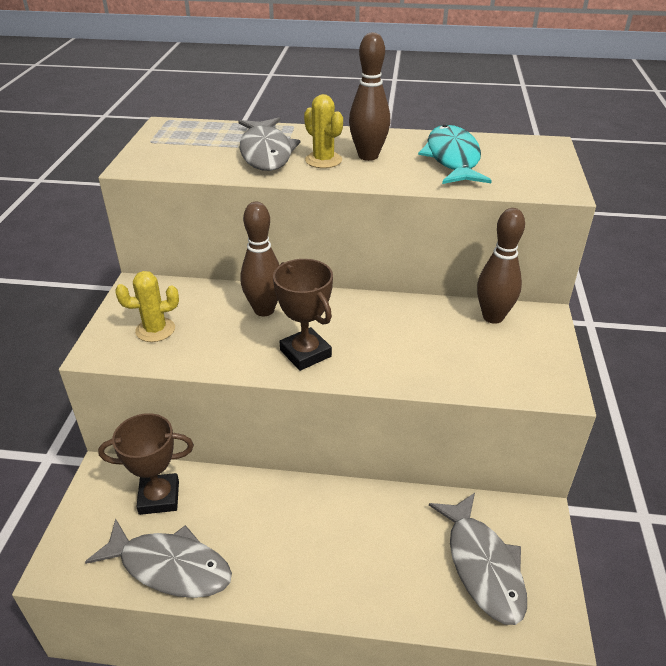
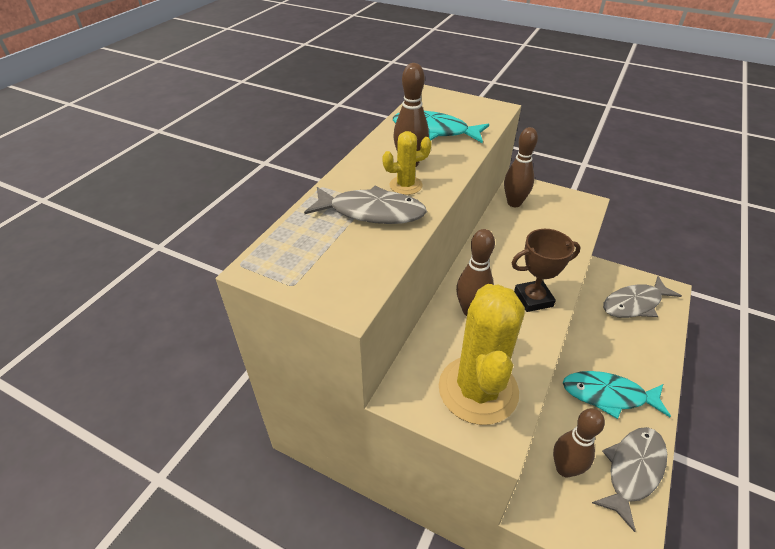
camera: 70 degrees left, 5 degrees up
brown trophy [98,413,194,515] -> brown bowling pin [553,408,605,478]
yellow cactus [115,271,179,342] -> yellow cactus [439,284,525,425], size x2.14
grey fish [429,493,527,625] -> grey fish turned 150 degrees clockwise [603,276,682,318]
none -> turquoise fish [563,371,671,419]

